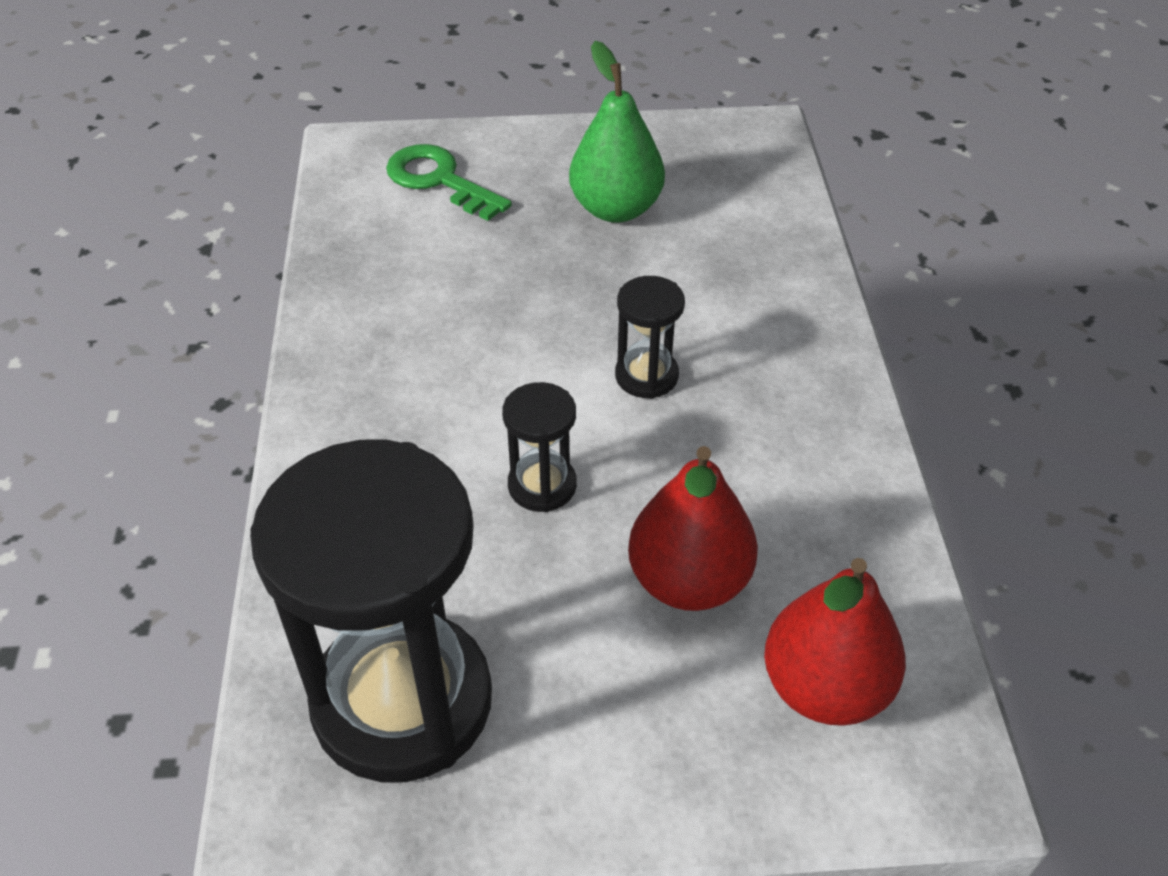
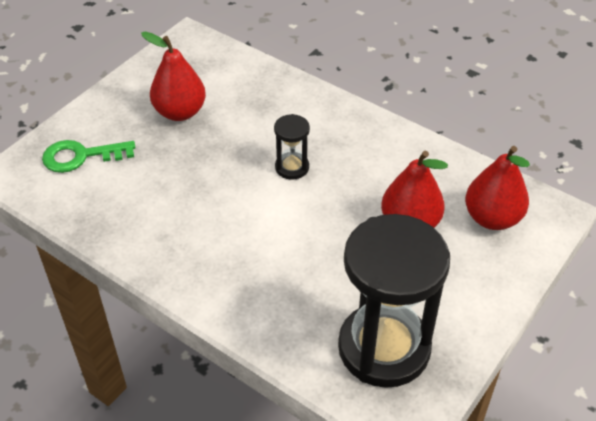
camera: 50 degrees left, 0 degrees up
black hourglass [502,382,577,512] -> none
green pear [569,41,665,223] -> red pear [141,32,206,121]

